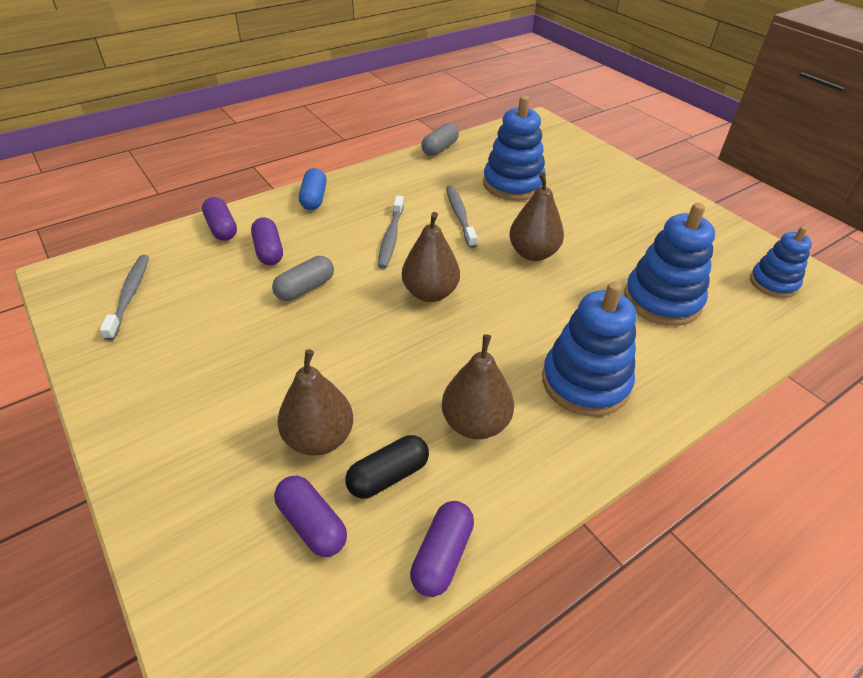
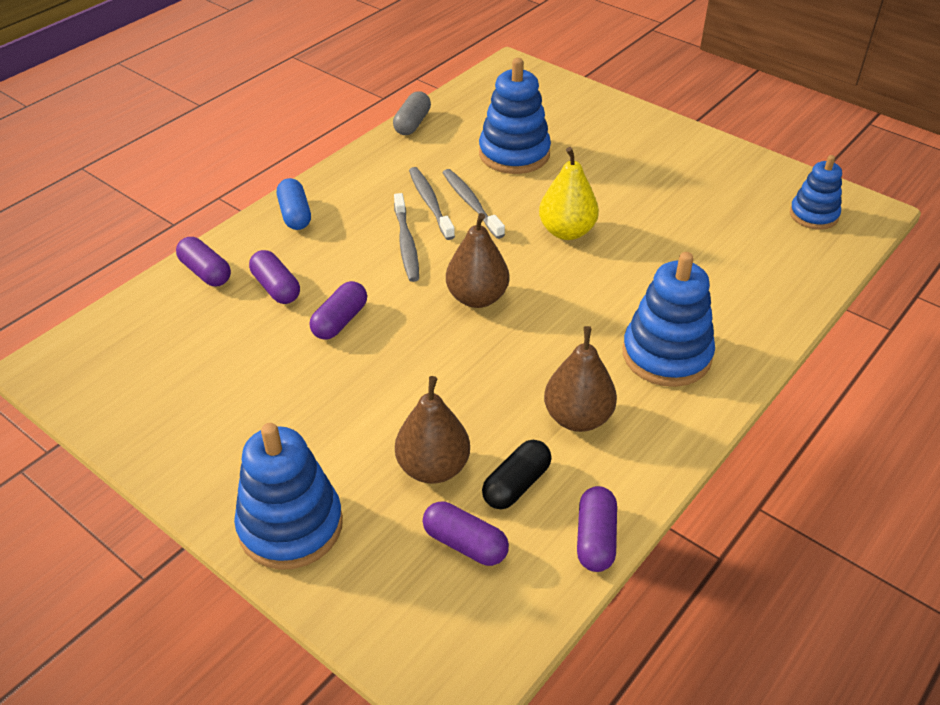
camera: 15 degrees left, 0 degrees up
grey toothbrush [100,255,149,341] -> grey toothbrush moved to [409,167,455,240]
grey capsule [272,256,334,301] -> purple capsule [310,281,367,340]
brown pear [509,172,564,261] -> yellow pear [539,147,599,240]
blue stacking toy [624,203,715,326] -> blue stacking toy moved to [234,423,343,570]

